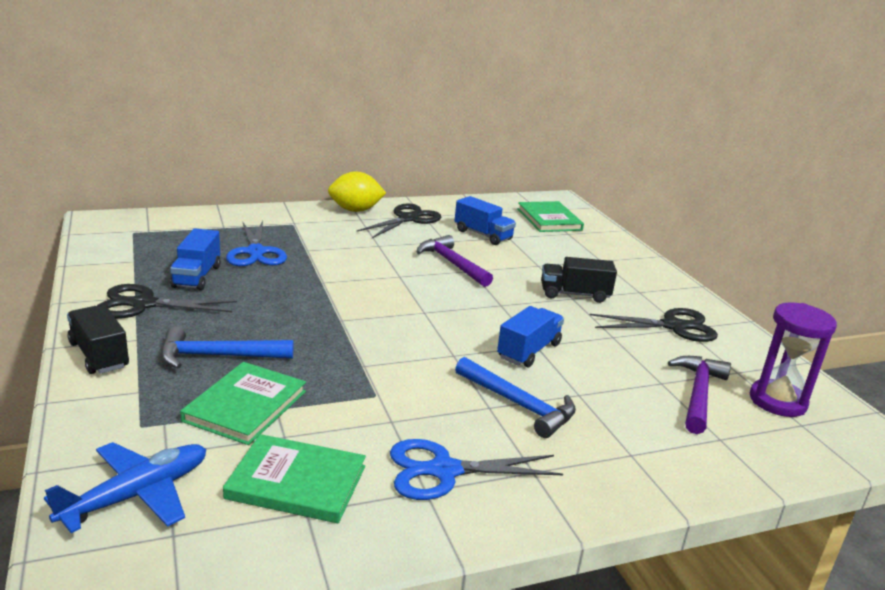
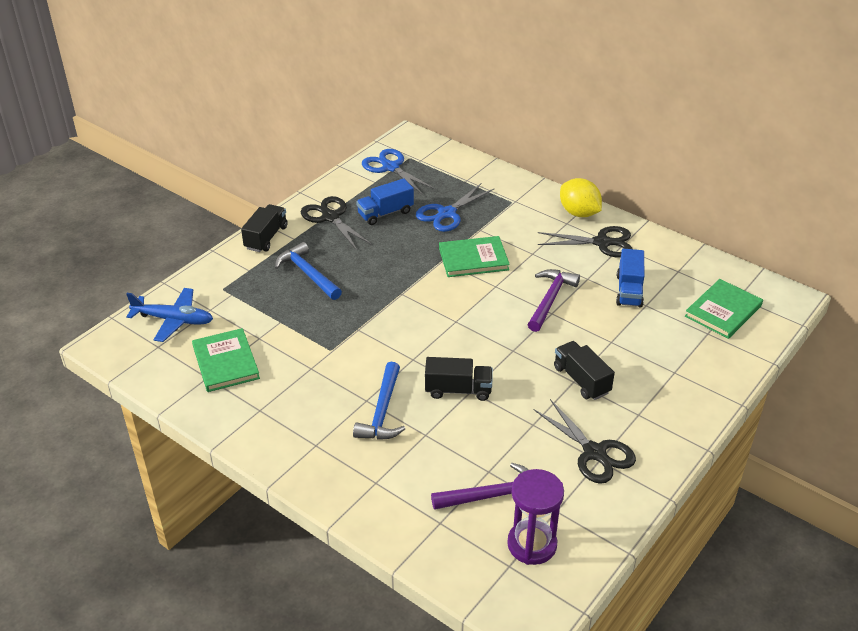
camera: 60 degrees right, 15 degrees up
green book [180,362,306,445] -> green book moved to [439,236,510,277]
blue scissors [390,439,563,500] -> blue scissors moved to [362,149,436,195]
blue truck [497,306,564,367] -> black truck [425,357,493,401]

